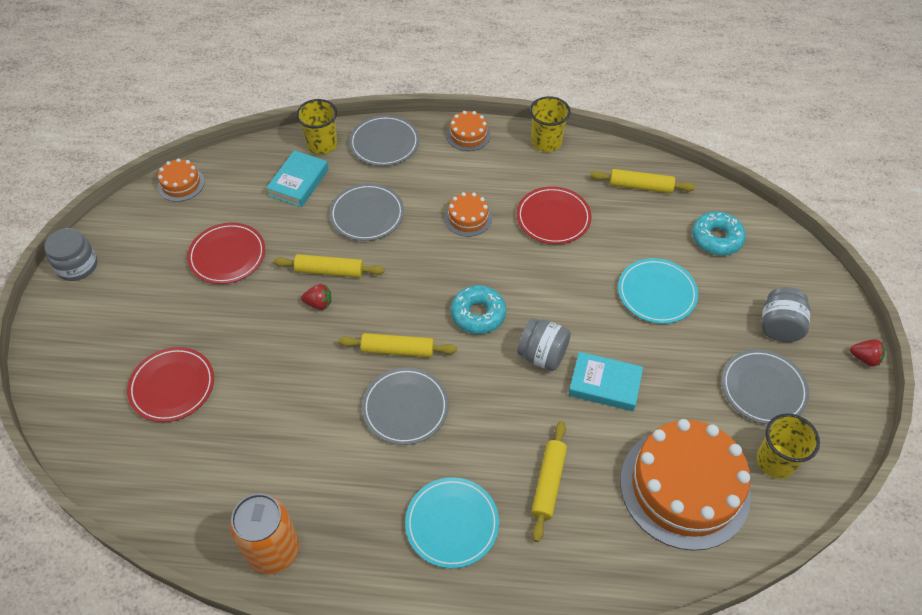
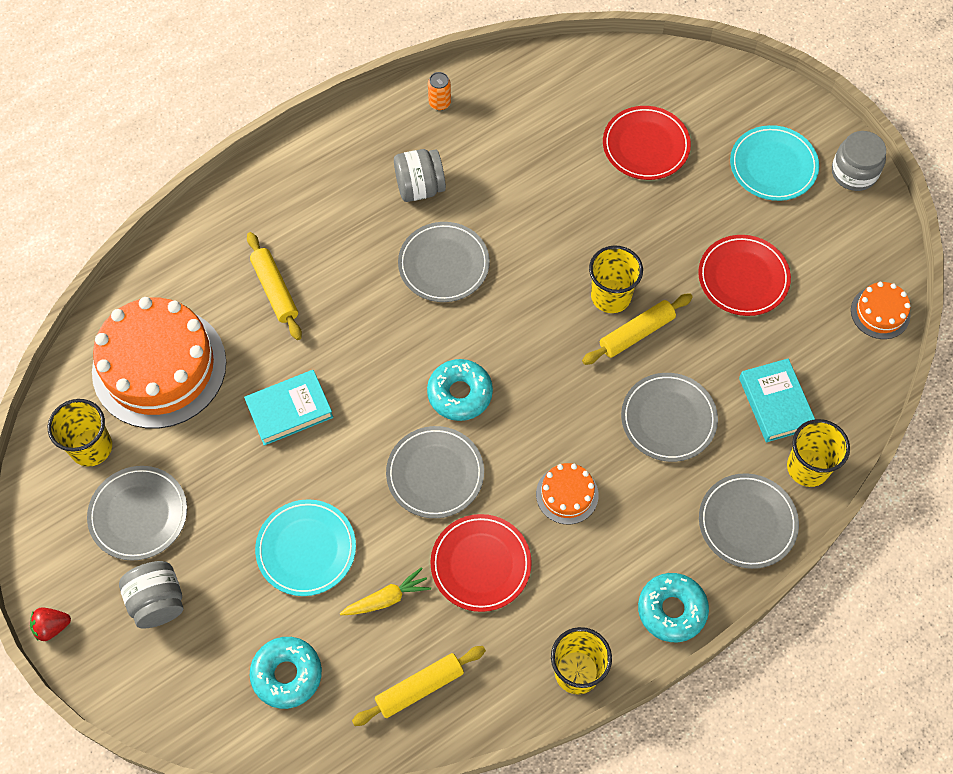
camera: 140 degrees right, 10 degrees up
orange can [230,494,299,574] -> orange can [428,72,451,111], size x0.46
red strawberry [301,284,331,310] -> yellow cup [589,246,643,313]
yellow rolling pin [338,333,457,357] -> none
turquoise plate [405,477,499,568] -> turquoise plate moved to [730,125,819,201]
orange cake [447,111,491,151] -> turquoise donut [638,573,709,642]
grey jar [517,318,571,371] -> grey jar moved to [394,149,446,202]
none -> yellow carrot [340,567,431,615]
none -> grey plate [386,426,484,518]

